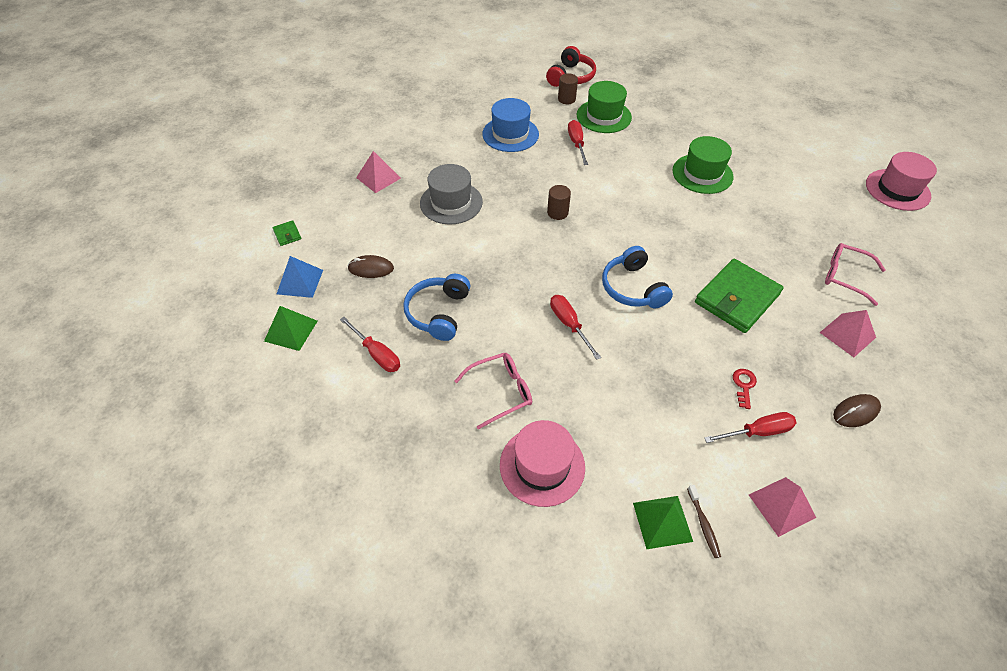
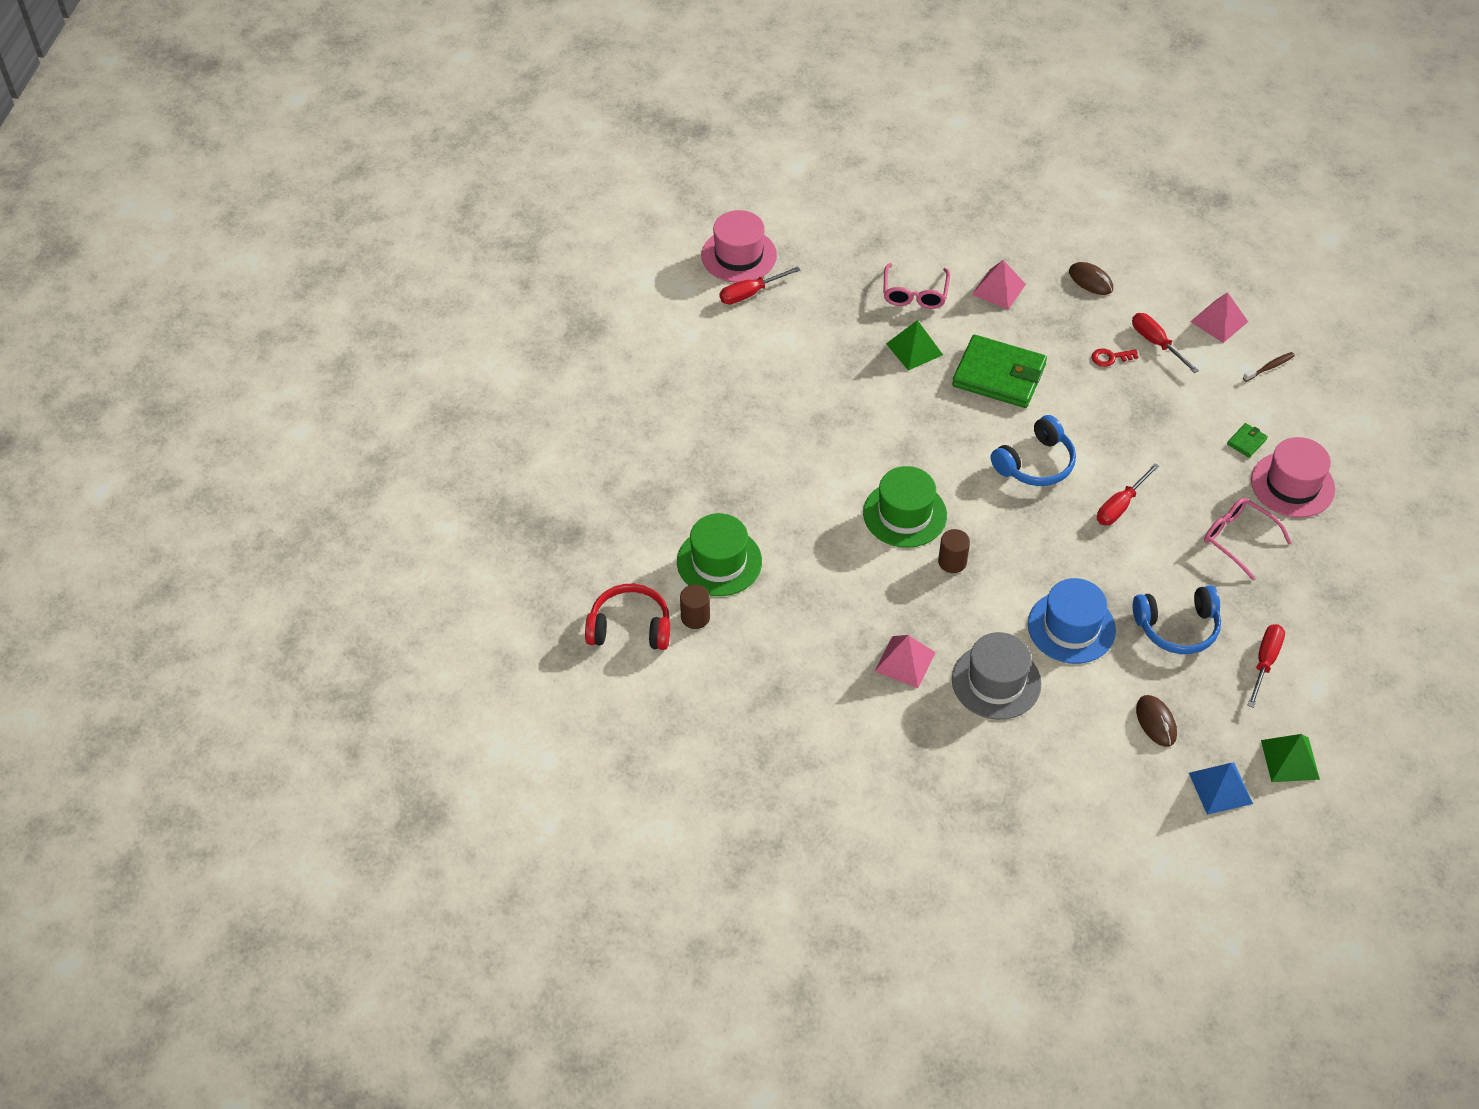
camera: 110 degrees left, 0 degrees up
green wallet [272,220,301,246] -> green wallet moved to [1227,423,1268,458]
pink pyramid [356,151,401,193] -> pink pyramid moved to [874,635,936,688]
blue hat [482,98,539,152] -> blue hat moved to [1028,578,1116,664]
red screwdriver [568,120,588,165] -> red screwdriver moved to [720,267,800,305]
green pyramid [633,496,693,549] -> green pyramid moved to [886,320,943,371]
green hat [672,136,734,194] -> green hat moved to [863,466,947,548]

